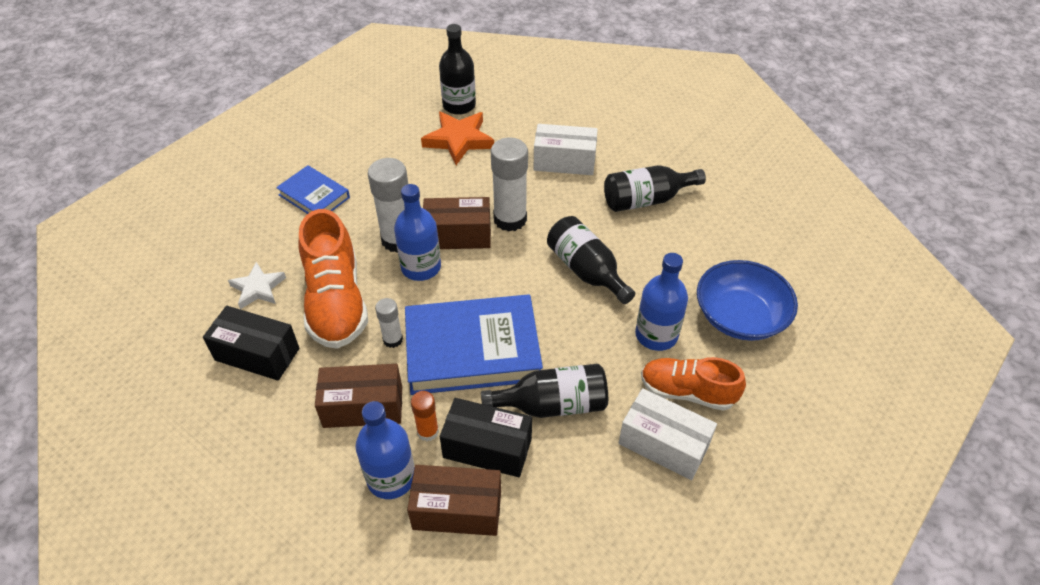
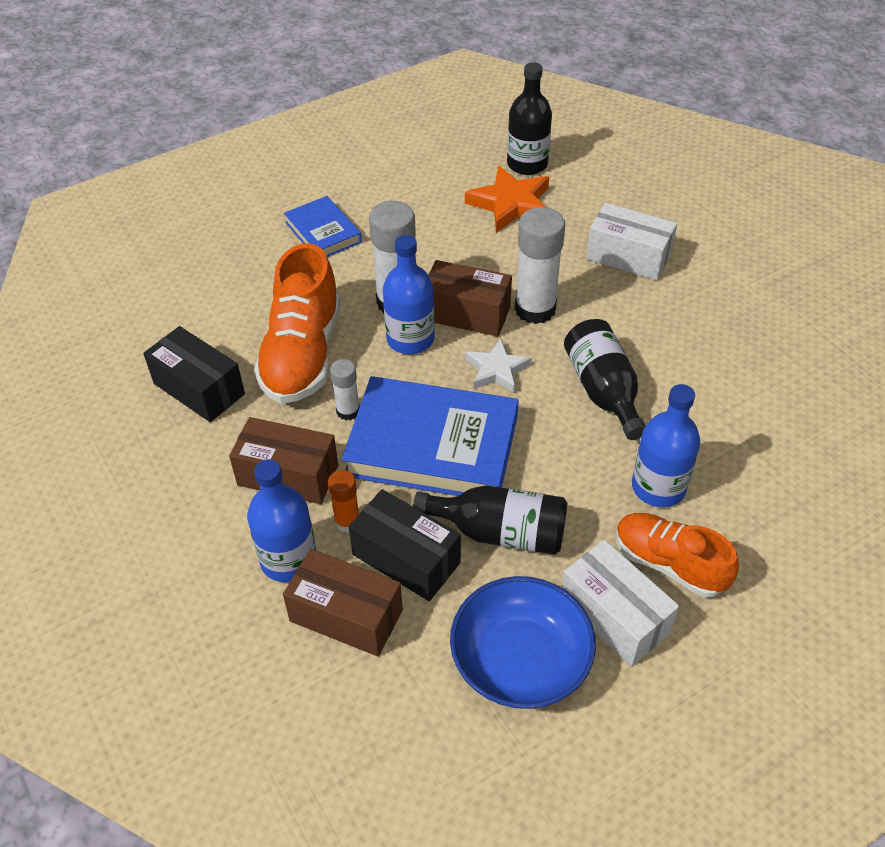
camera: 20 degrees right, 0 degrees up
white star [228,262,286,309] -> white star moved to [465,339,532,393]
black bottle [604,165,706,212] -> none
blue bowl [697,260,798,341] -> blue bowl moved to [450,576,596,709]

